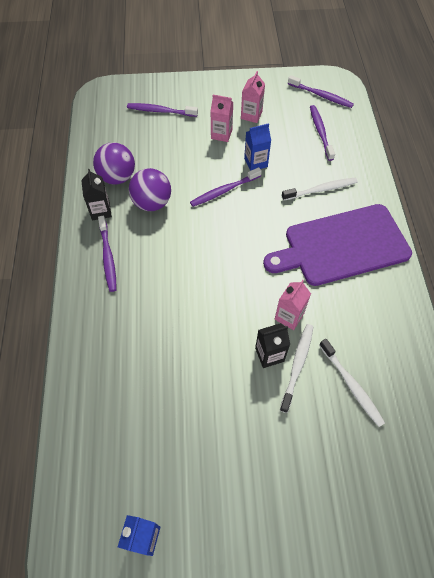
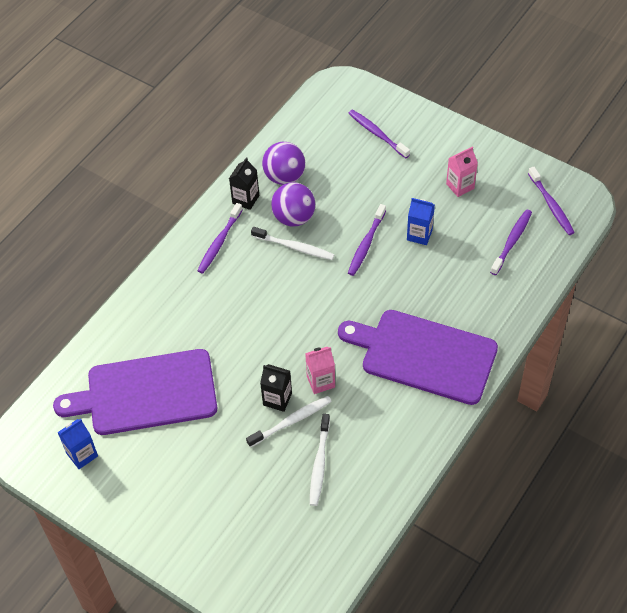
camera: 40 degrees right, 5 degrees down
purple toothbrush [190,167,262,207] -> purple toothbrush turned 75 degrees counterclockwise [348,204,386,276]
pink carton [210,95,234,142] -> none
white toothbrush [282,178,358,201] -> white toothbrush moved to [251,227,334,260]
none -> purple cutting board [53,349,217,435]

